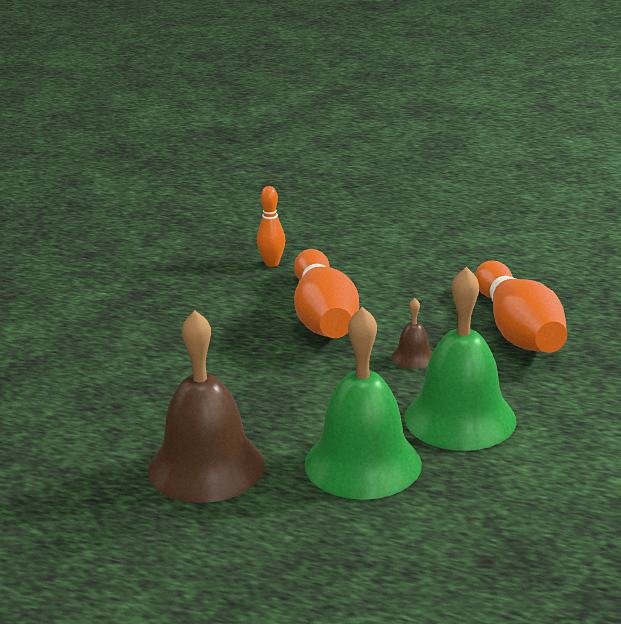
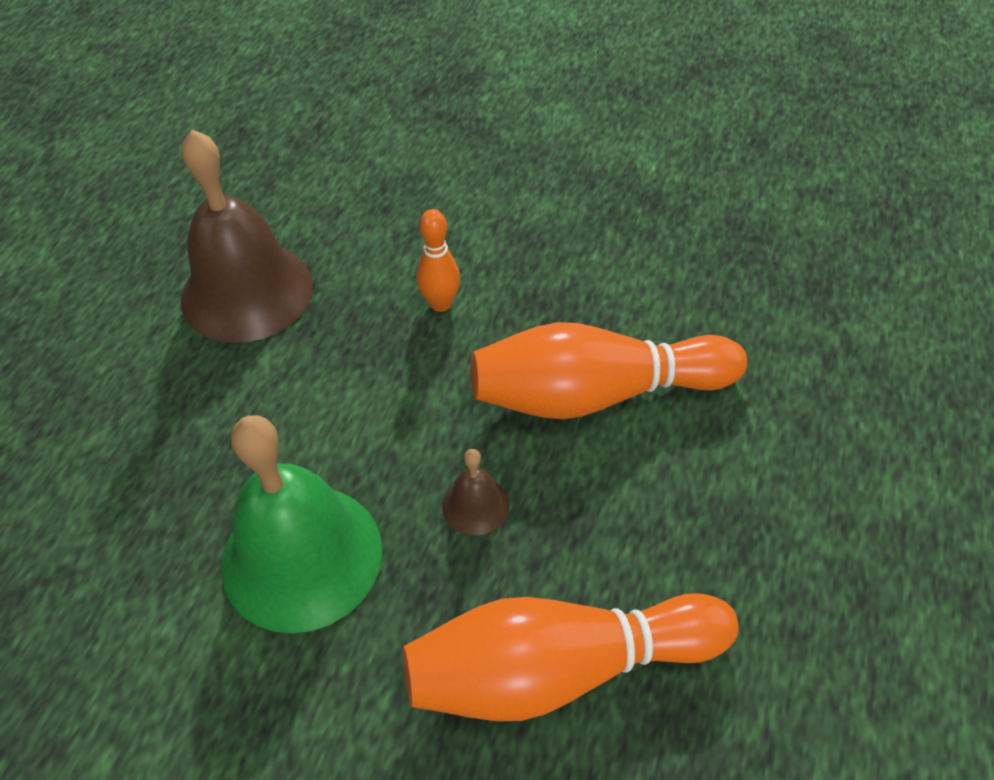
camera: 90 degrees right, 25 degrees up
orange bowling pin [257,186,285,267] -> orange bowling pin moved to [417,209,460,312]
green bell [304,306,422,500] -> none

